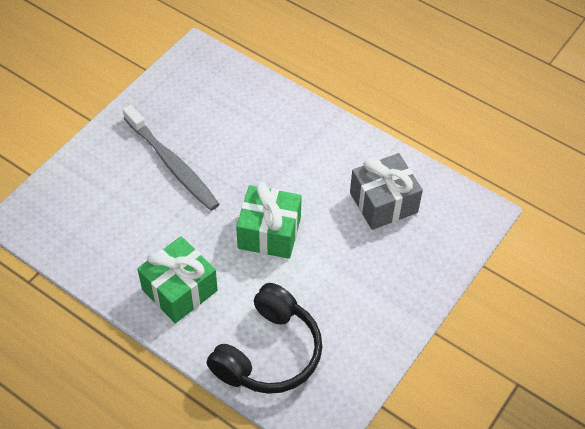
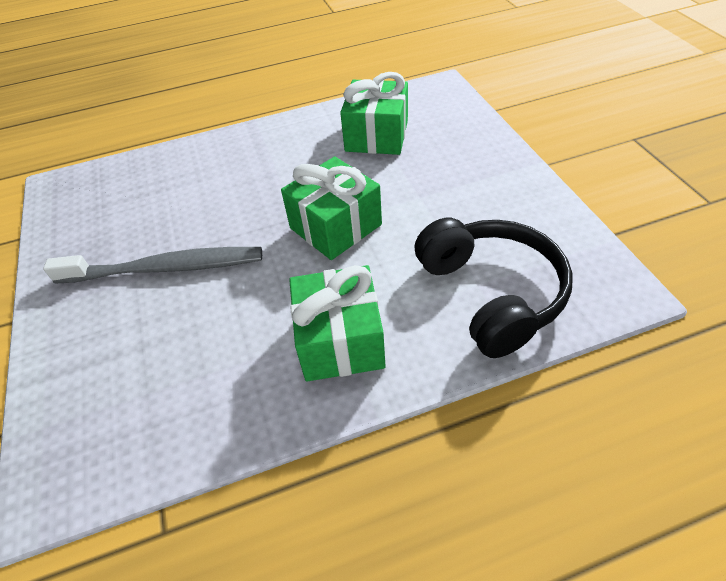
camera: 50 degrees left, 5 degrees down
grey gift [350,153,423,230] -> green gift [340,72,408,155]

